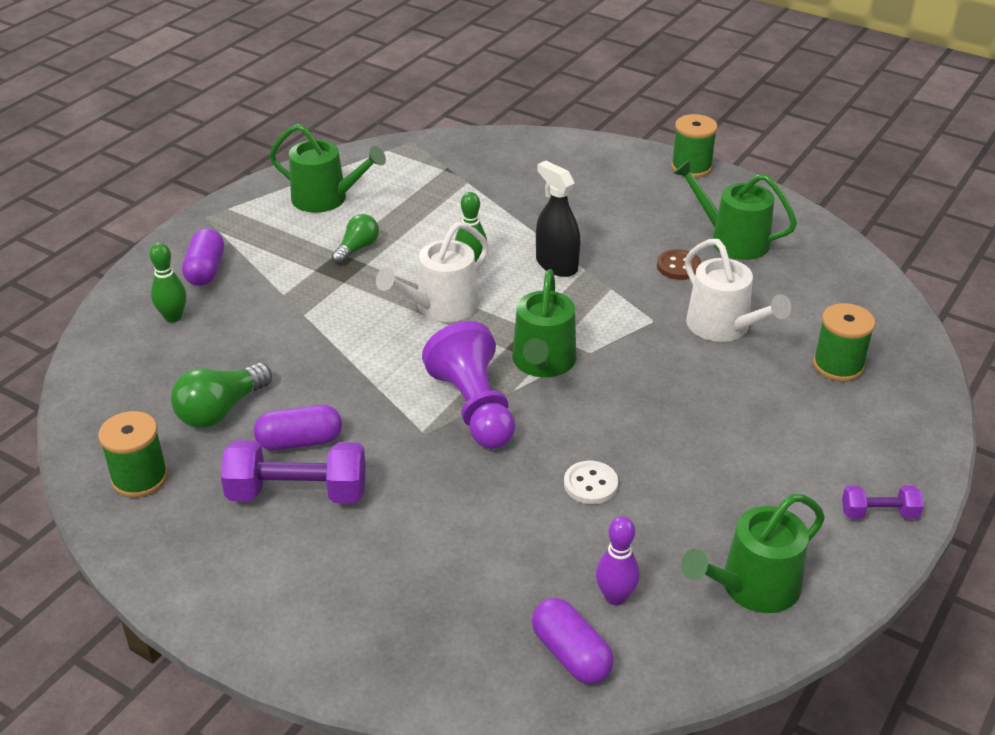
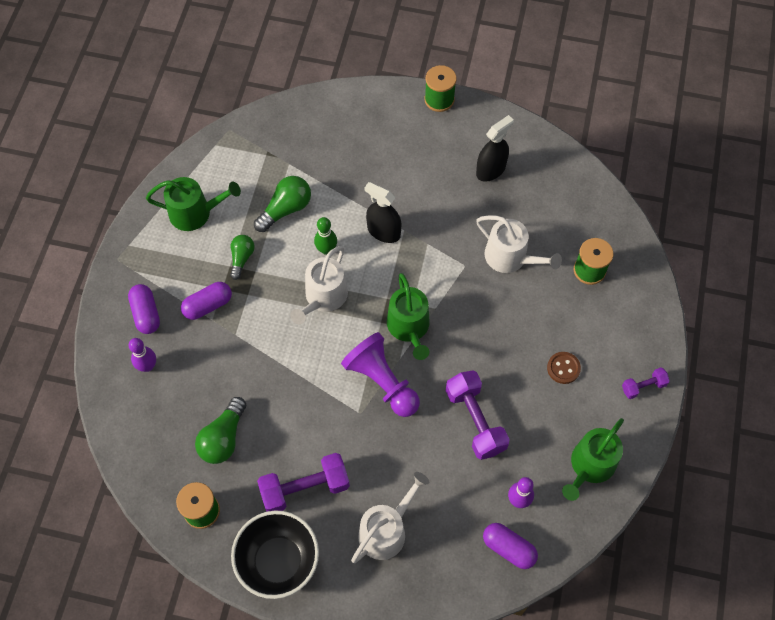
camera: 20 degrees left, 25 degrees up
green bowling pin [149,243,186,322] -> purple bowling pin [128,338,156,372]
purple capsule [254,405,342,450] -> purple capsule moved to [181,282,232,320]
white button [564,461,618,504] -> purple dumbbell [446,370,510,460]
brown button [657,249,702,280] -> brown button moved to [547,352,581,384]
green watering can [673,159,797,260] -> black spray bottle [476,115,514,182]
none -> black bowl [231,510,319,599]
none -> green light bulb [254,176,311,232]
none -> white watering can [351,472,429,563]

